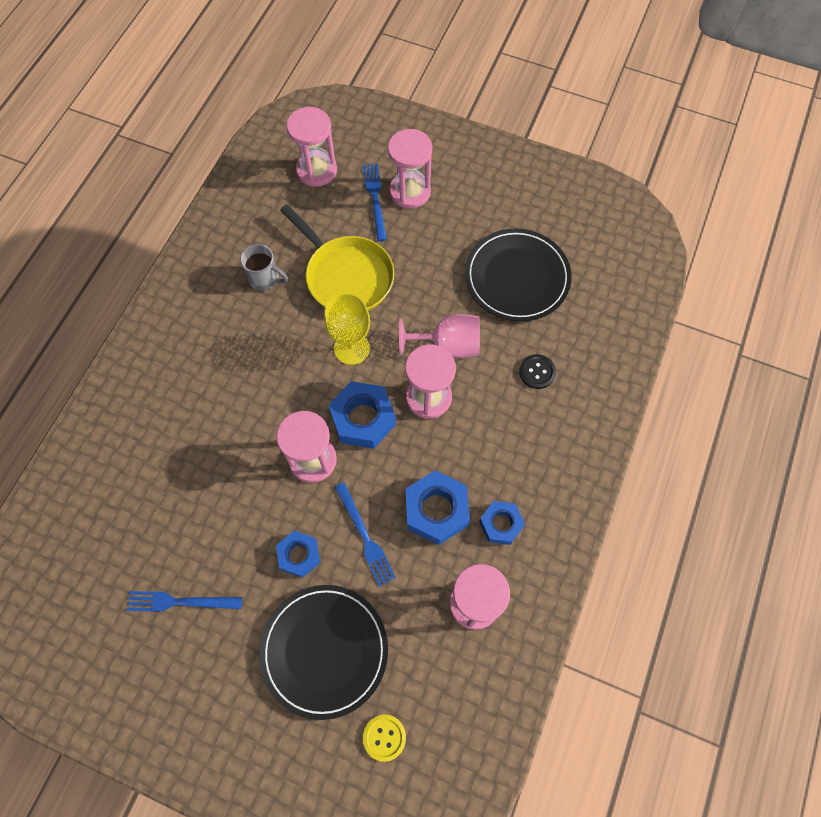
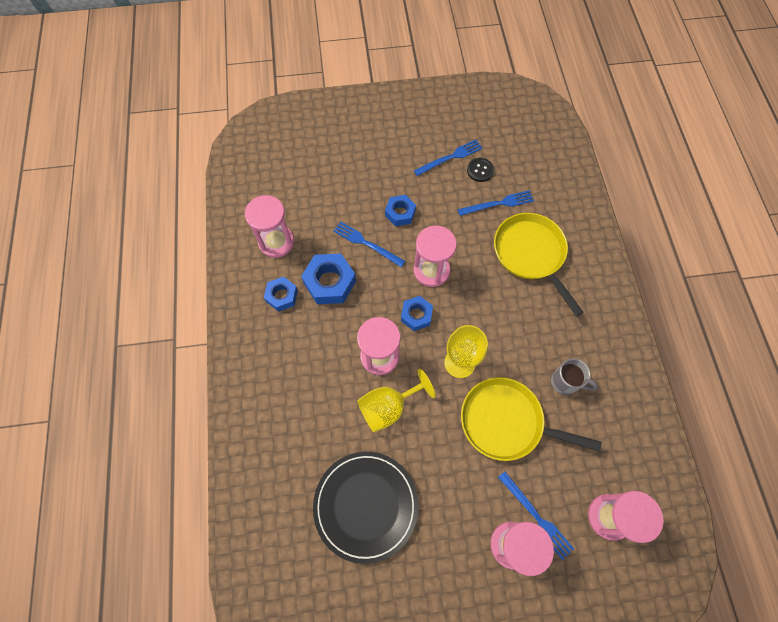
camera: 150 degrees right, 0 degrees up
grey mug [240,244,288,291] -> grey mug turned 150 degrees counterclockwise [551,358,598,395]
black plate [259,585,388,720] -> none
blue nut [328,381,396,449] -> blue nut [401,296,433,331], size x0.63
yellow button [363,714,406,762] -> none
pink goblet [399,314,480,358] -> yellow goblet [357,369,436,432]
black button [519,354,556,389] -> black button moved to [467,158,494,182]
none -> blue fork [458,190,534,216]
none -> yellow pan [494,213,584,317]

